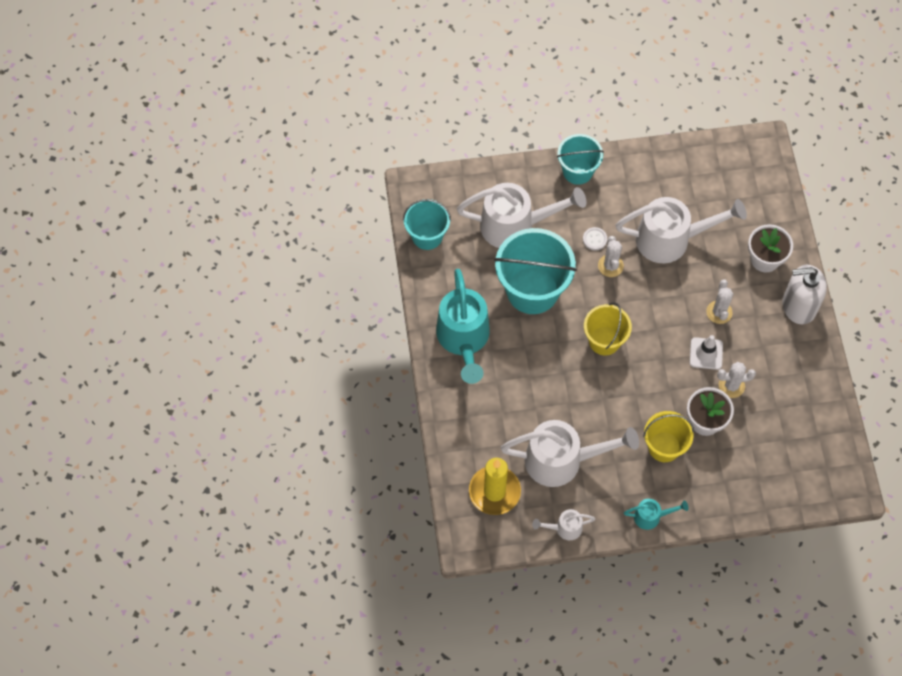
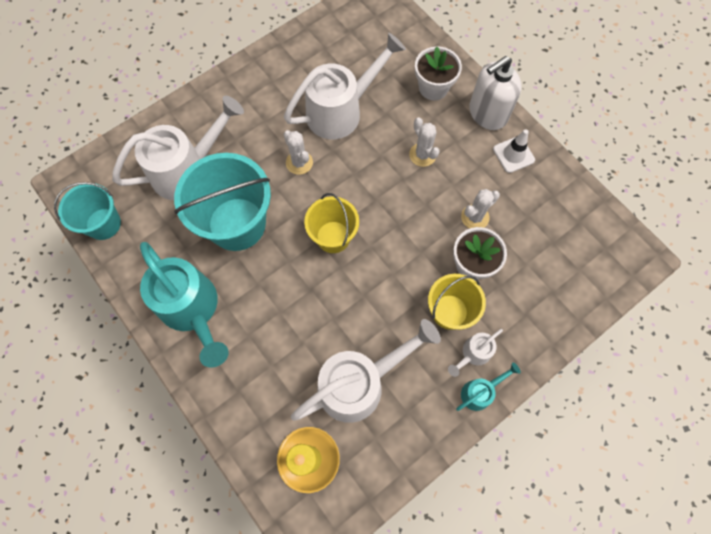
camera: 30 degrees left, 5 degrees up
white watering can [532,509,595,540] -> white watering can moved to [448,329,503,377]
turquoise bucket [557,134,604,185] -> none
white button [583,227,607,251] -> none
white traffic cone [690,335,723,370] -> white traffic cone moved to [493,129,535,173]

